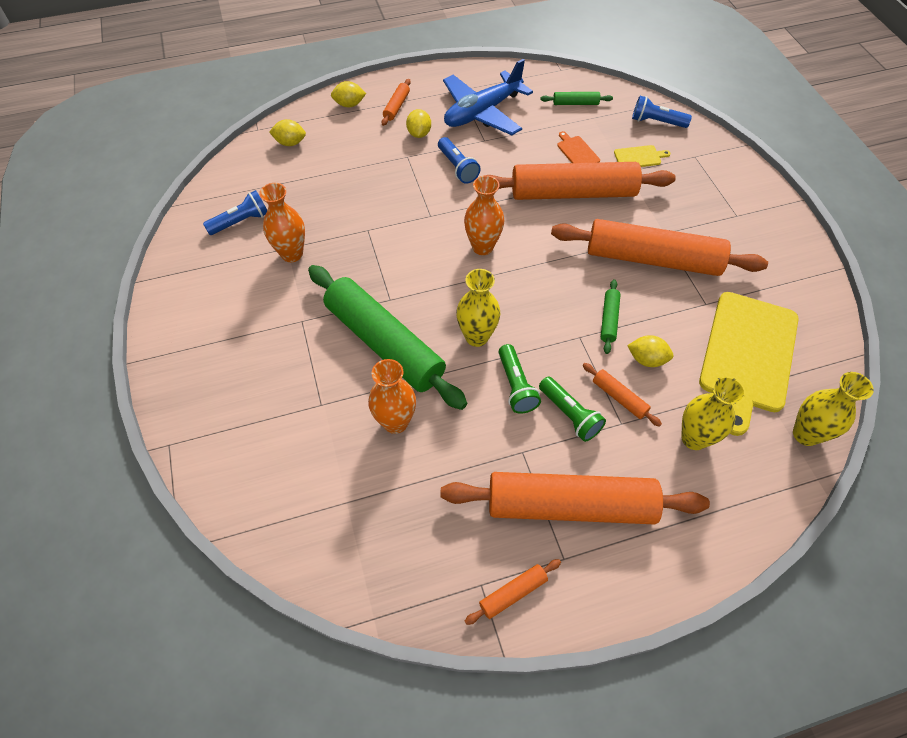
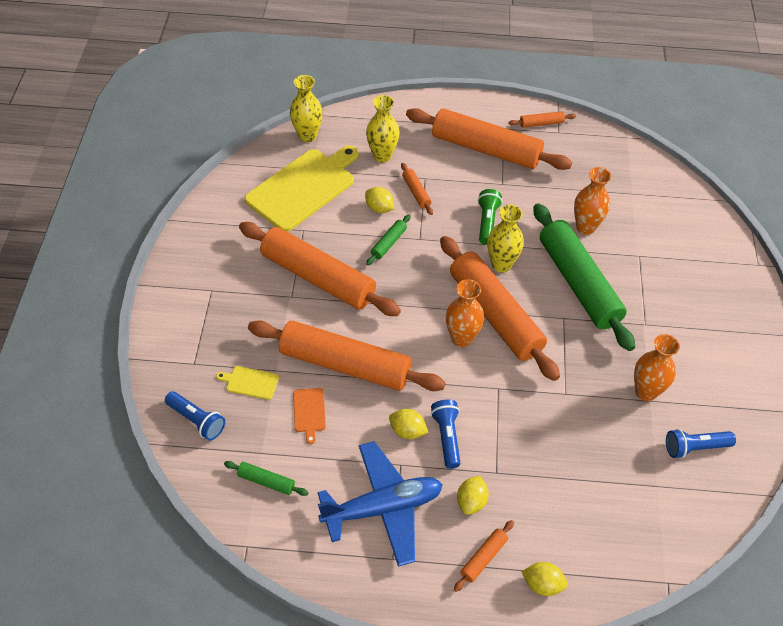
camera: 160 degrees left, 5 degrees down
yellow lemon [269,119,306,146] -> yellow lemon moved to [389,409,428,439]
green flashlight [539,376,606,442] -> none
none -> orange rolling pin [440,236,560,381]

